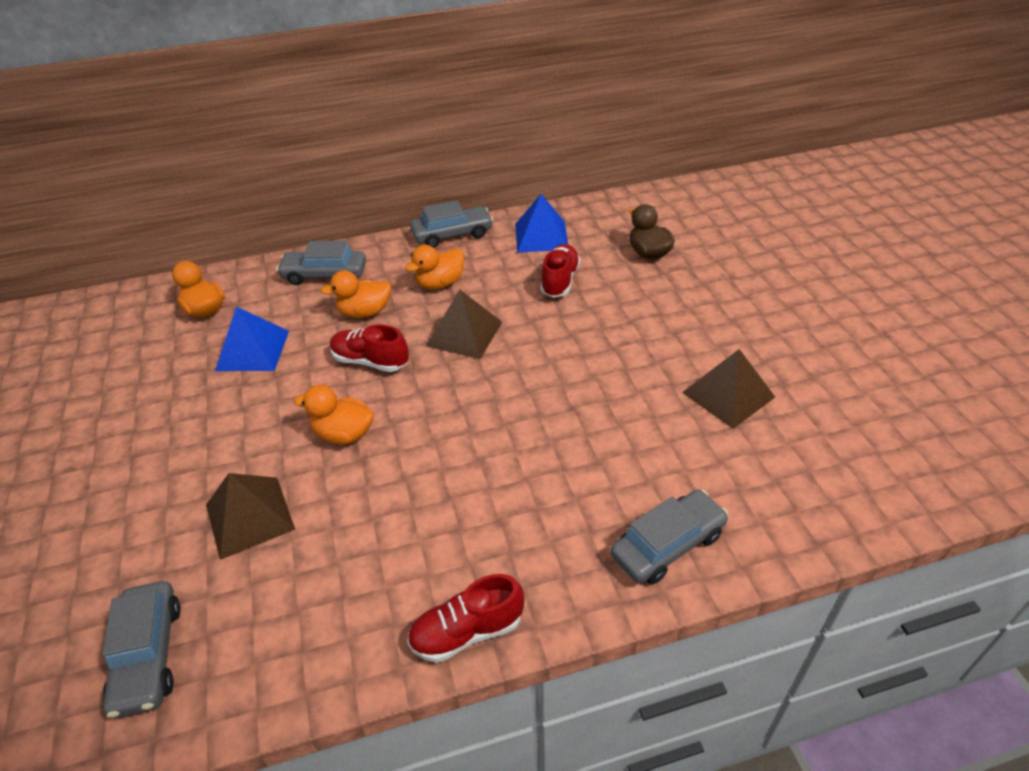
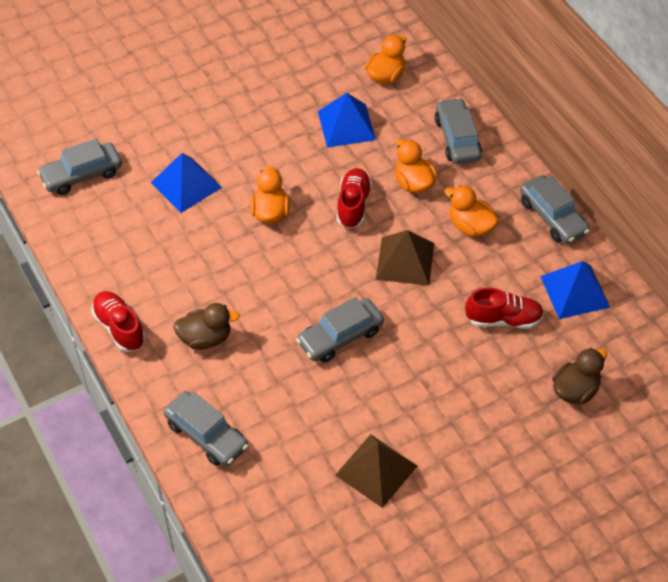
camera: 75 degrees right, 10 degrees up
brown pyramid [206,473,295,560] -> blue pyramid [151,153,222,213]
none -> brown duck [173,303,240,350]
none -> grey car [296,297,384,363]

